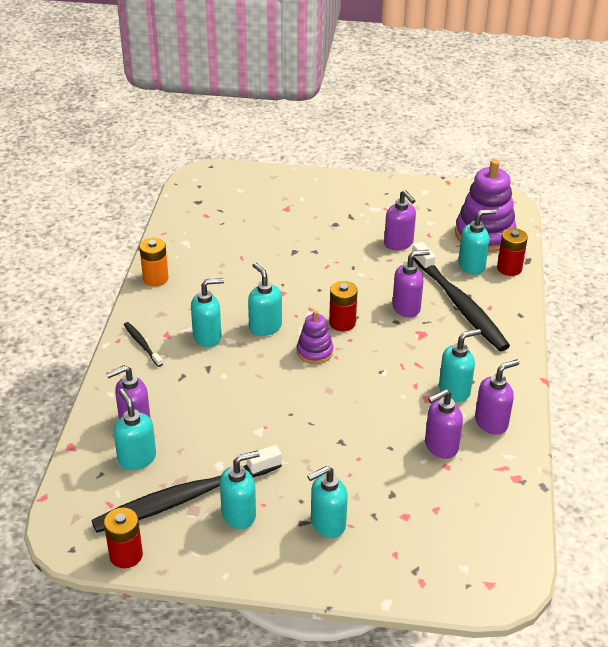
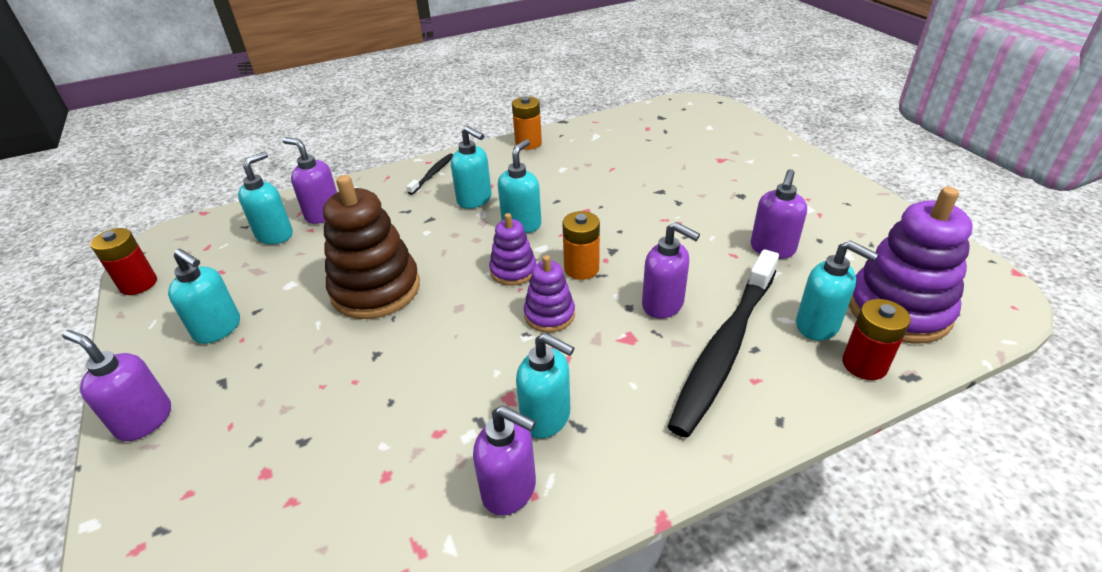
camera: 60 degrees right, 0 degrees up
black toothbrush [91,445,282,533] -> none
turquoise soap dispenser [307,466,348,538] -> none
red battery [329,281,358,331] -> orange battery [562,211,600,280]
purple soap dispenser [425,389,463,459] -> purple soap dispenser moved to [62,330,171,441]
none -> brown stacking toy [323,175,420,319]
none -> purple stacking toy [524,255,575,332]

